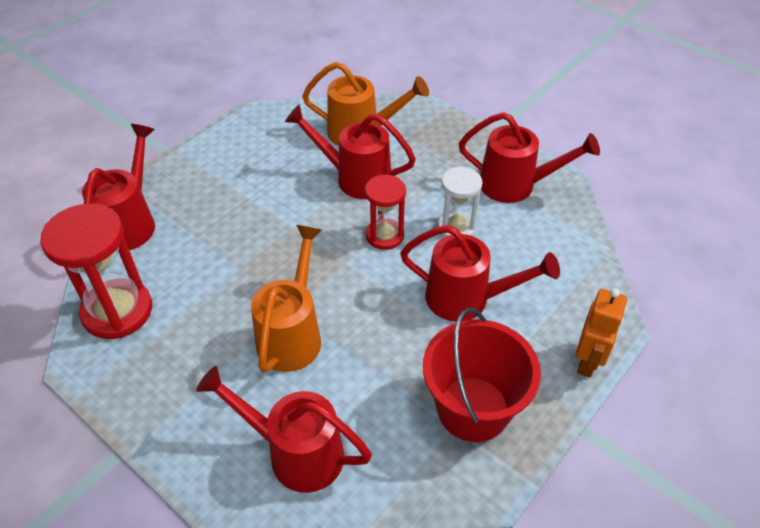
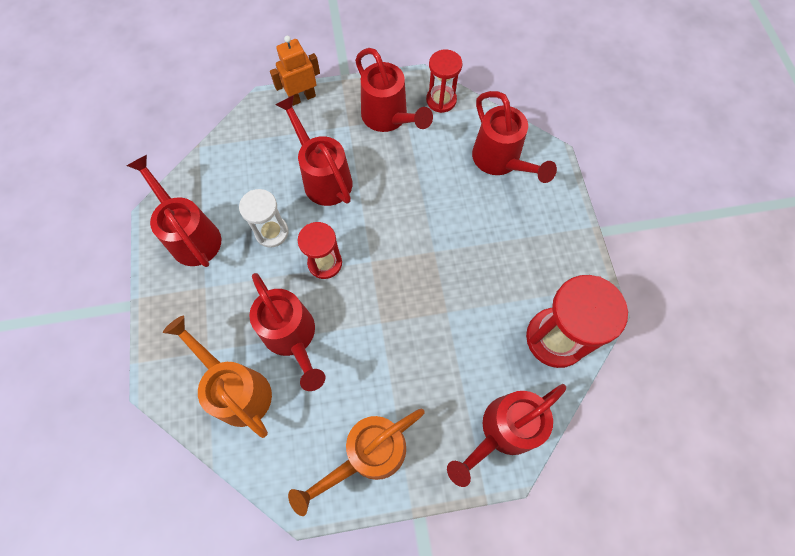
camera: 140 degrees left, 20 degrees up
orange watering can [251,225,322,373] -> orange watering can moved to [288,409,424,516]
red bucket [423,307,541,442] -> red watering can [355,48,433,132]
none -> red hourglass [426,50,462,113]

